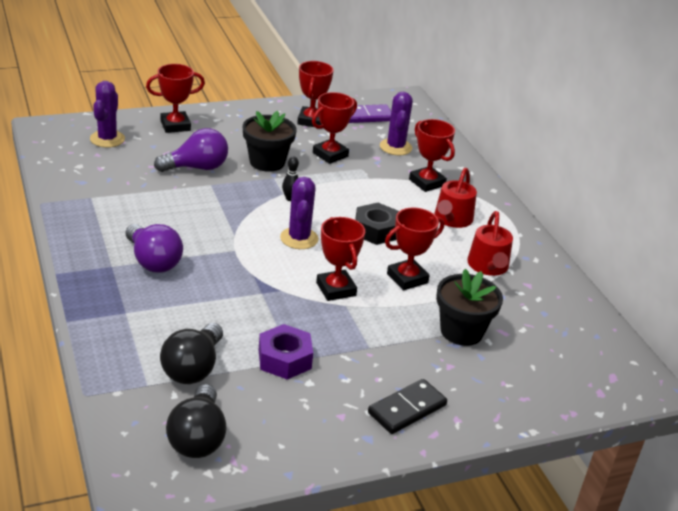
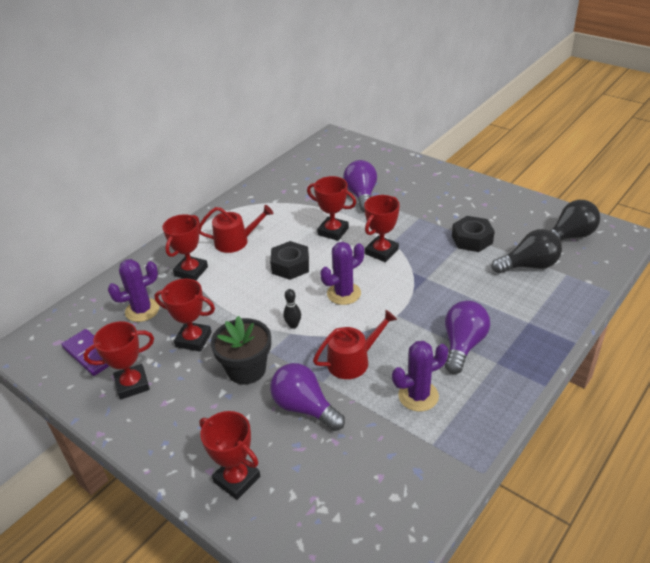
camera: 115 degrees left, 5 degrees up
purple cactus [90,81,125,148] -> purple cactus moved to [392,341,448,412]
purple nut [259,324,313,380] -> black nut [452,216,495,252]
black domino [368,379,447,434] -> none
black flower pot [436,269,503,346] -> purple light bulb [343,160,377,212]
red watering can [467,211,513,276] -> red watering can moved to [313,310,397,379]

